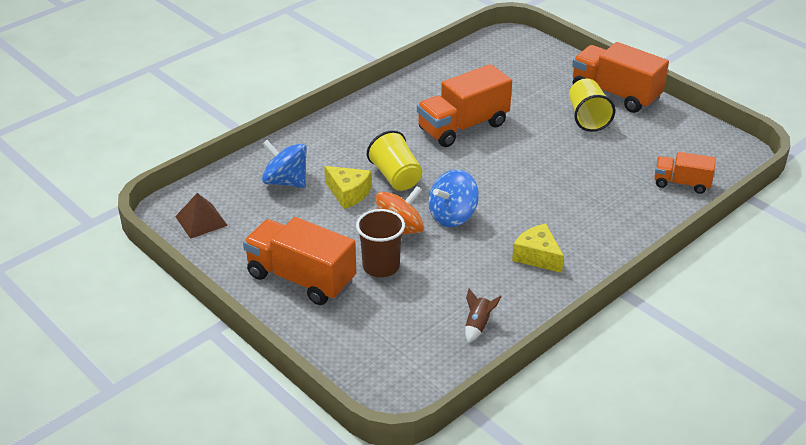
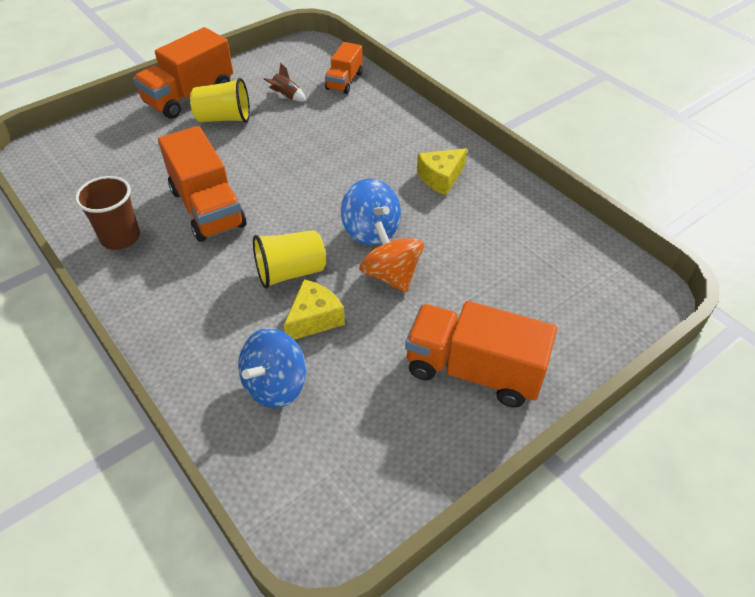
camera: 85 degrees left, 10 degrees up
brown pyramid [175,193,228,239] -> none
orange truck [243,217,356,305] -> orange truck turned 75 degrees clockwise [405,301,557,407]
brown cup [356,209,405,277] -> brown cup moved to [75,176,140,250]
brown rocket [465,289,501,343] -> brown rocket moved to [264,62,306,102]

